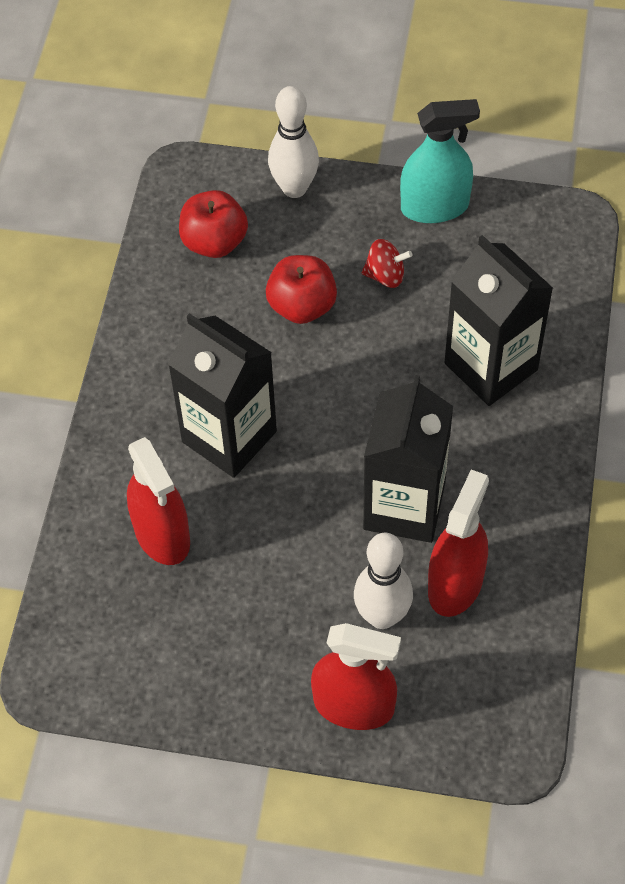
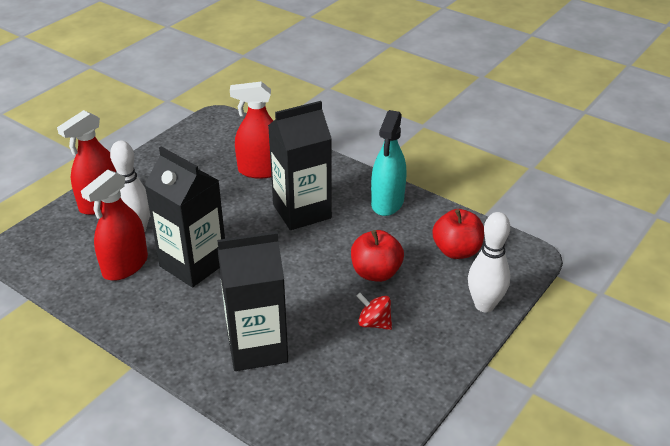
camera: 115 degrees right, 20 degrees down
red spinning top [362,239,412,288] -> red spinning top turned 90 degrees clockwise [357,293,392,330]
turquoise spray bottle [400,99,480,223] -> turquoise spray bottle moved to [371,110,406,216]
red spray bottle [428,469,489,617] -> red spray bottle turned 75 degrees clockwise [81,169,148,281]

